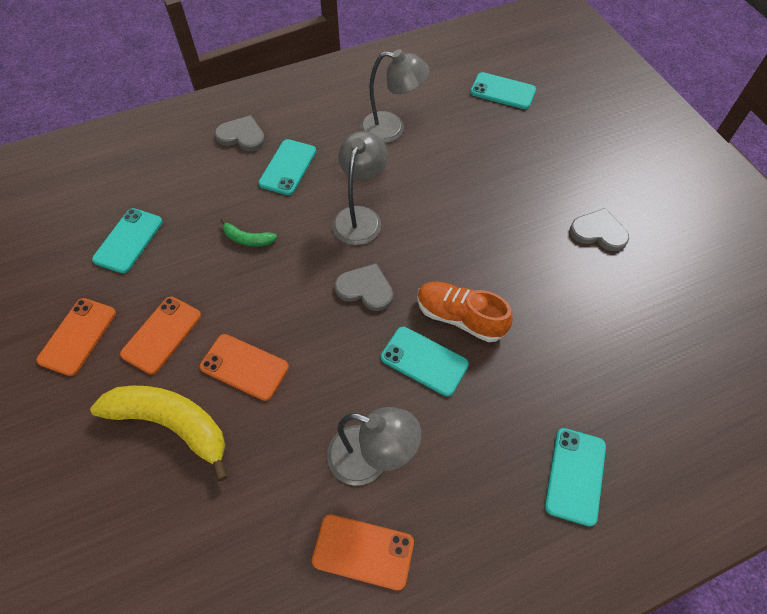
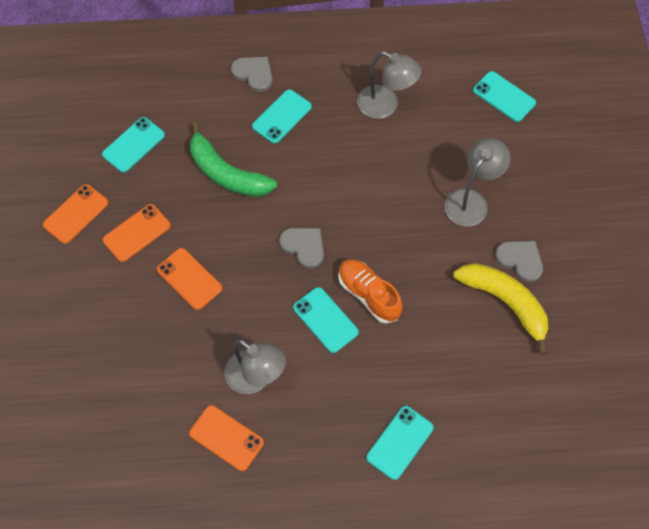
camera: 20 degrees right, 5 degrees up
yellow banana [90,386,228,481] -> yellow banana moved to [453,263,548,355]
green banana [221,218,277,247] -> green banana [190,122,277,197], size x2.13
grey lamp [332,131,388,245] -> grey lamp moved to [444,138,510,227]

